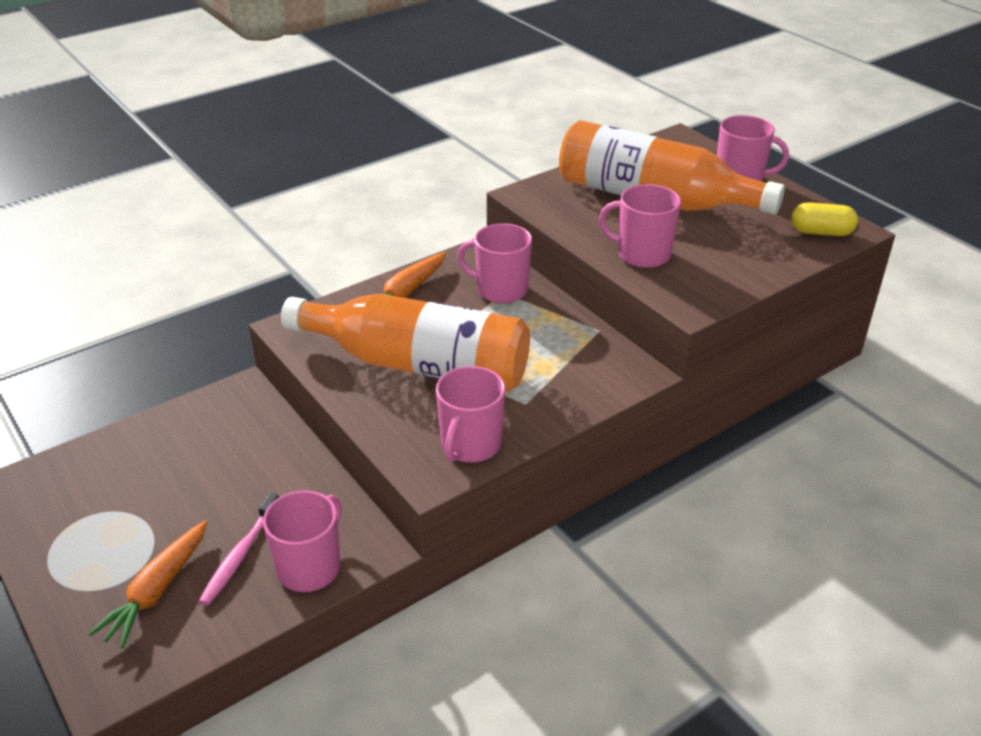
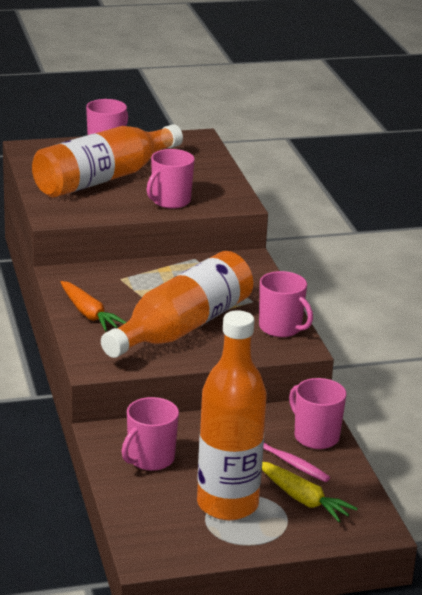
camera: 70 degrees left, 10 degrees down
orange carrot [88,520,207,648] -> yellow carrot [262,462,358,522]
pink mug [457,223,532,303] -> pink mug moved to [122,397,179,471]
yellow capsule [791,202,858,236] -> none
none -> orange bottle [197,310,267,520]

